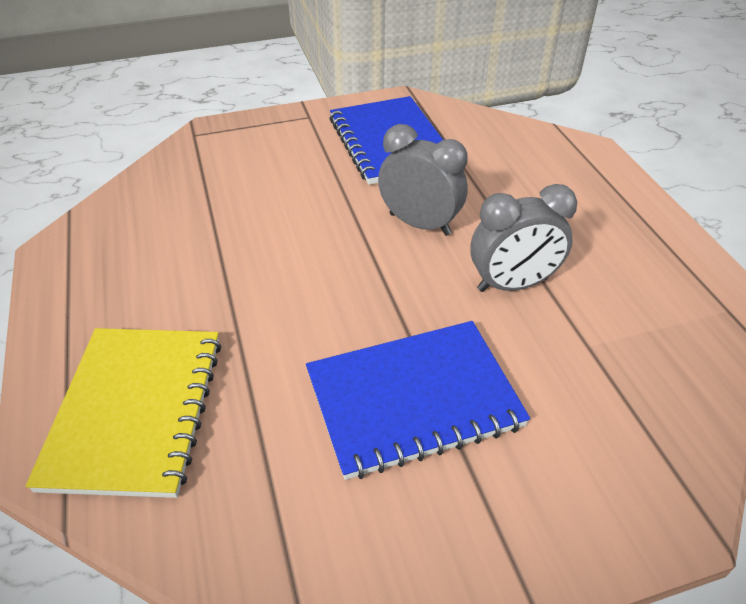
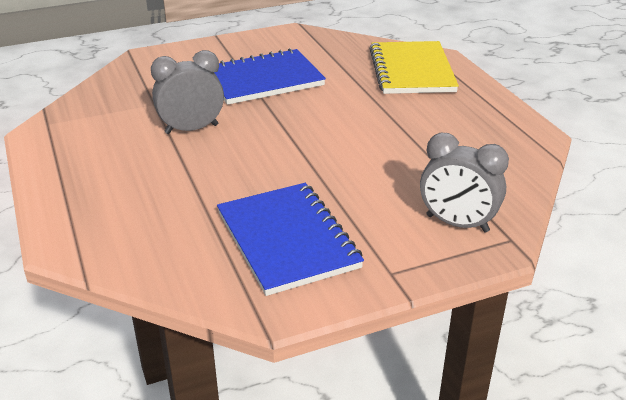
camera: 175 degrees right, 10 degrees down
grey clock [378,124,468,236] -> grey clock moved to [420,133,509,233]

